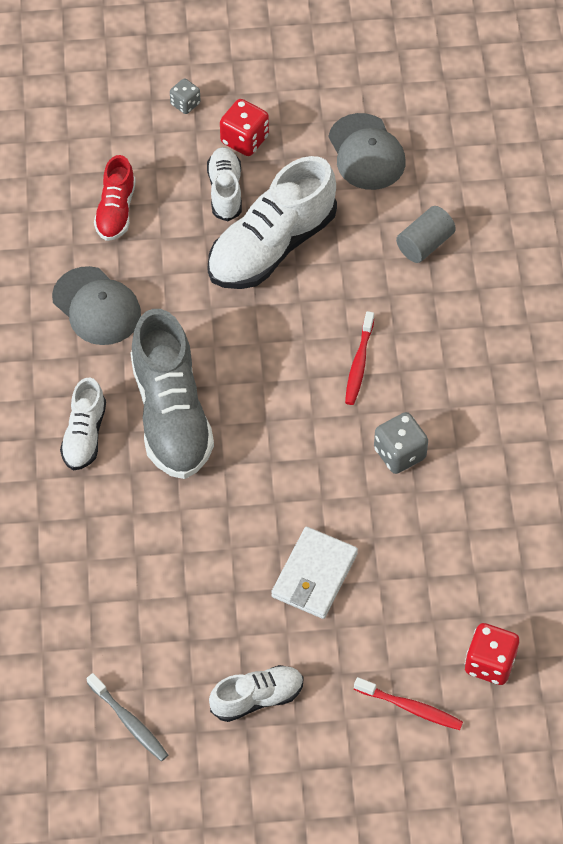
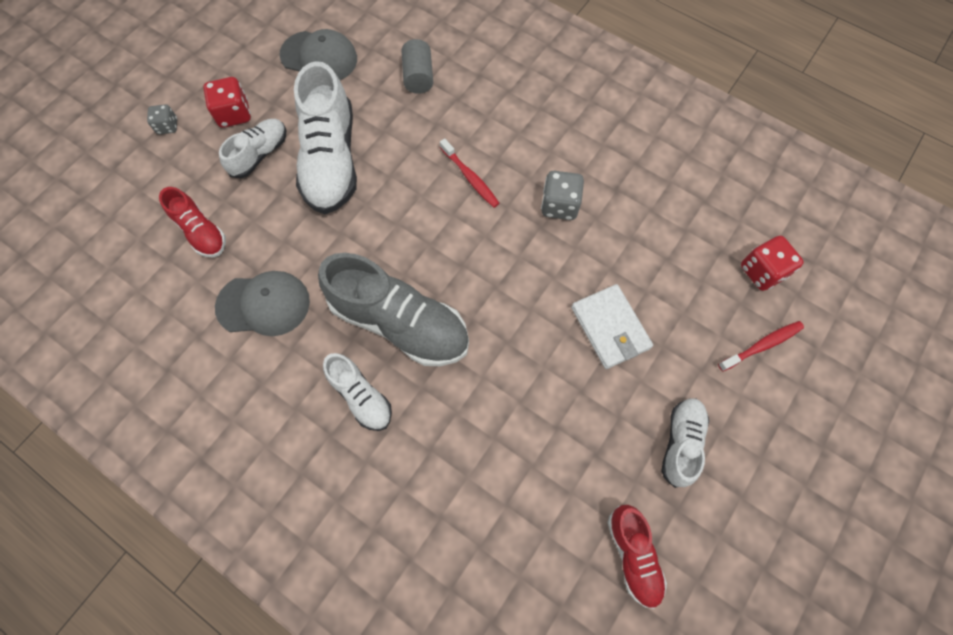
camera: 50 degrees left, 10 degrees up
grey toothbrush [87,673,168,761] -> red shoe [608,505,667,609]
white shoe [207,147,242,221] -> white shoe turned 90 degrees clockwise [219,119,286,178]

